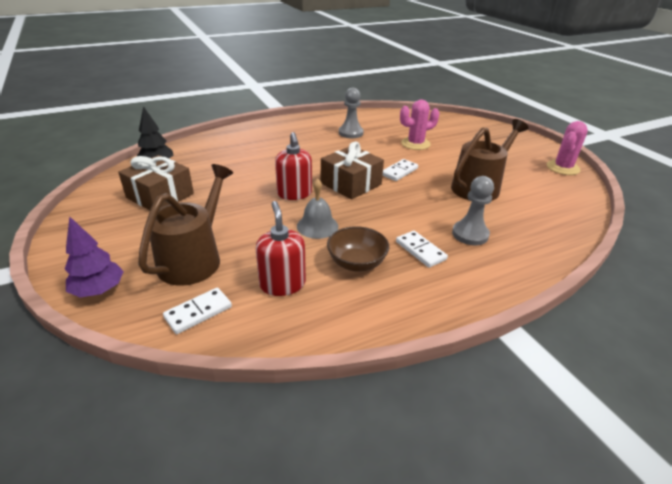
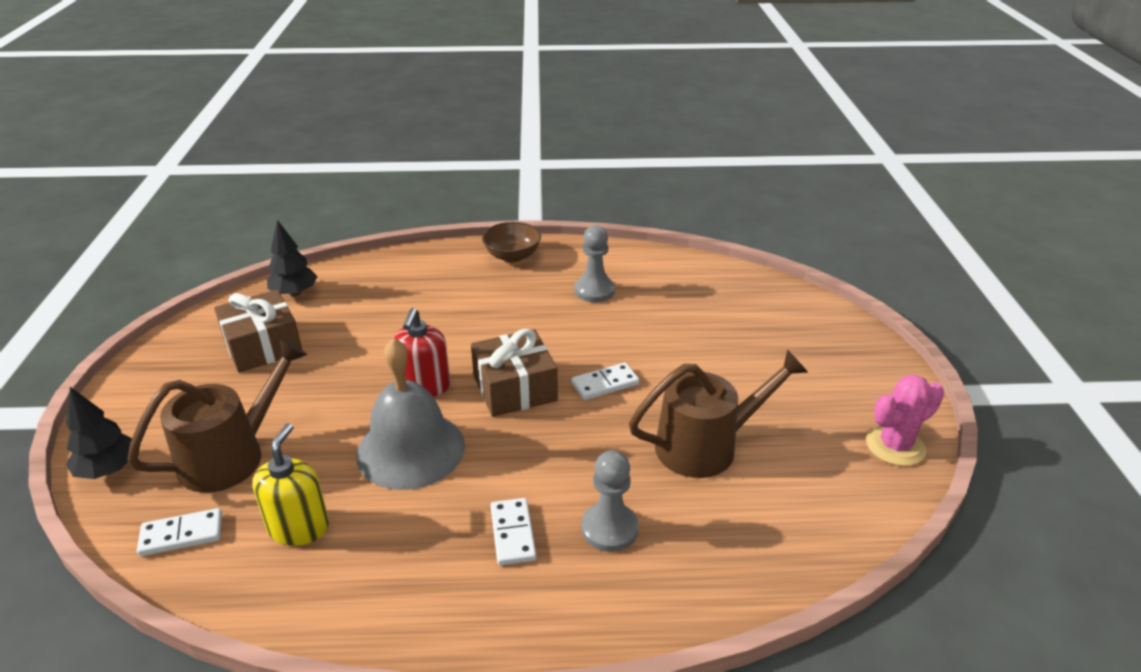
camera: 25 degrees right, 0 degrees up
purple tree [65,216,124,298] -> black tree [66,387,132,479]
red soap dispenser [256,201,306,296] -> yellow soap dispenser [252,423,329,546]
grey bell [297,178,338,239] -> grey bell [356,338,465,490], size x1.78
brown bowl [327,226,389,272] -> brown bowl moved to [482,222,541,263]
pink cactus [400,100,439,150] -> none

